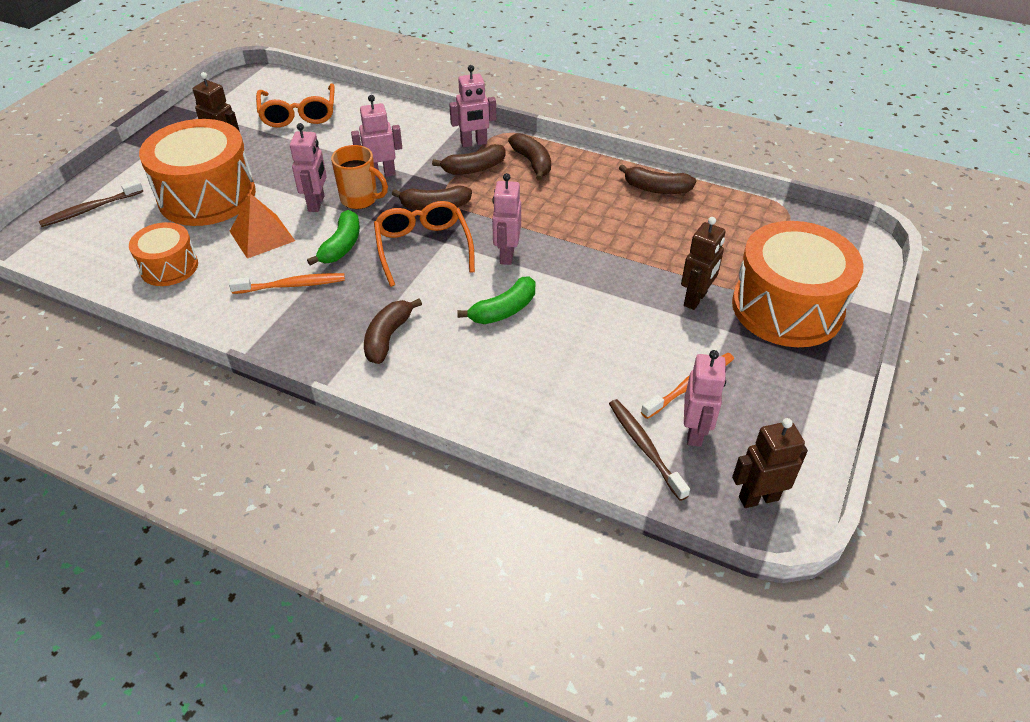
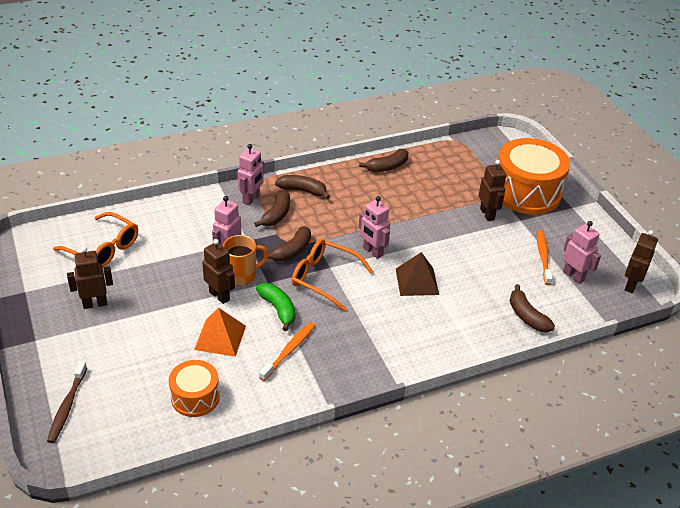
camera: 50 degrees left, 5 degrees down
orange drum [139,119,256,226] -> none
pink robot [290,123,327,212] -> brown robot [202,239,235,304]
brown banana [364,298,422,364] -> brown banana moved to [510,284,555,333]
green banana [457,276,535,324] -> brown pyramid [396,252,439,296]
brown toothbrush [609,399,690,501] -> none

